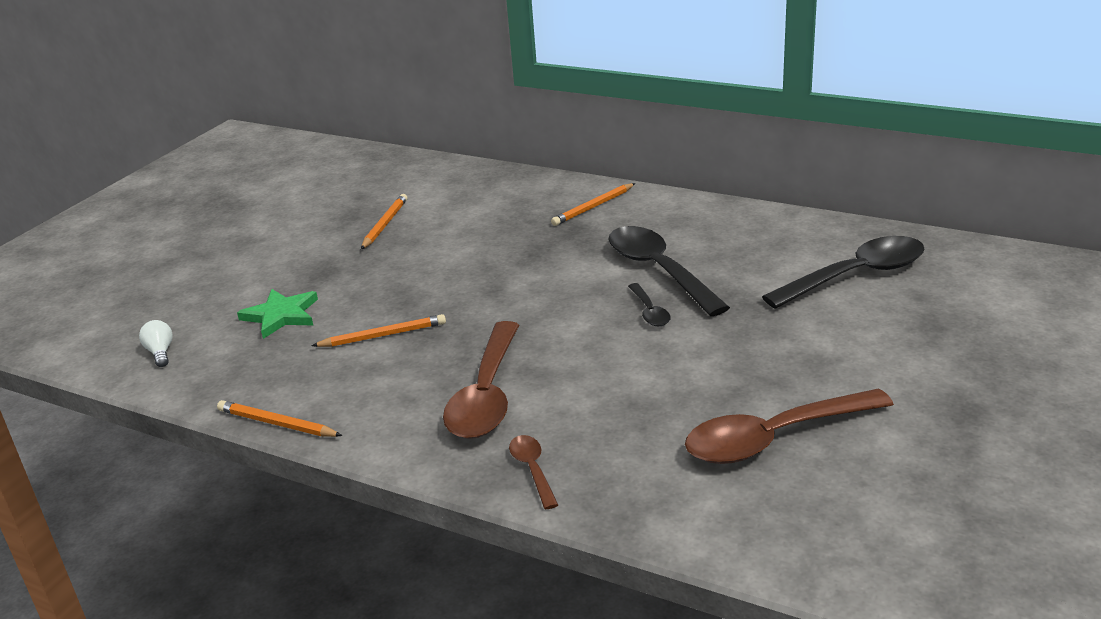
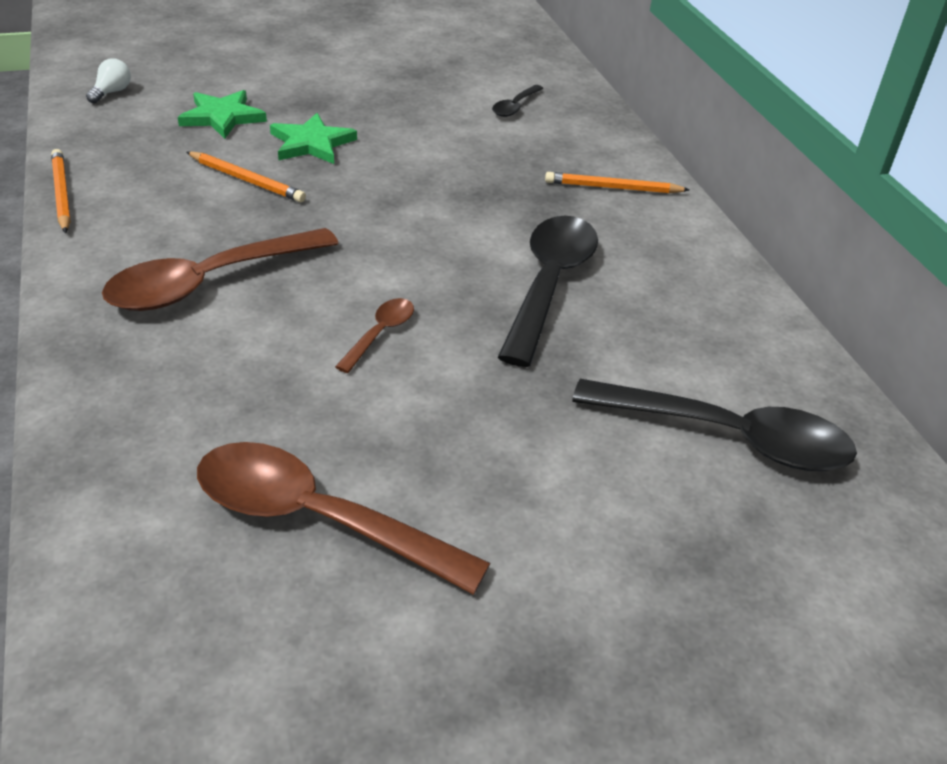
camera: 40 degrees right, 10 degrees up
orange pencil [361,194,407,249] -> none
brown spoon [509,435,558,509] -> brown spoon moved to [335,298,414,373]
black spoon [628,283,670,326] -> black spoon moved to [492,85,544,117]
none -> green star [270,113,357,164]

